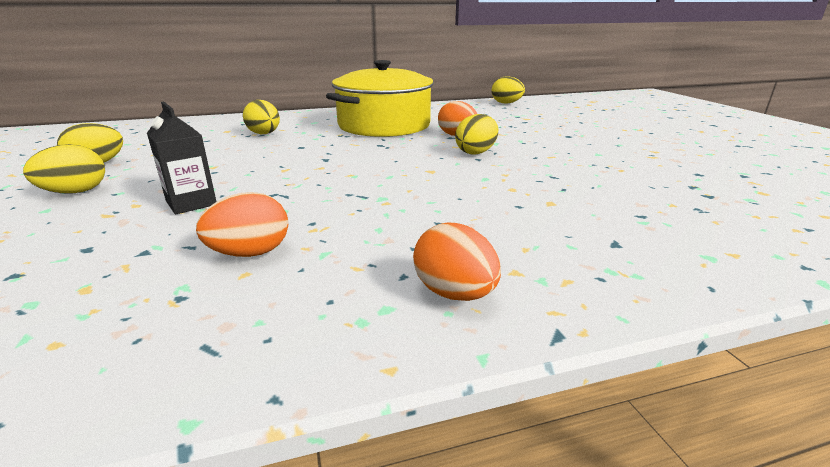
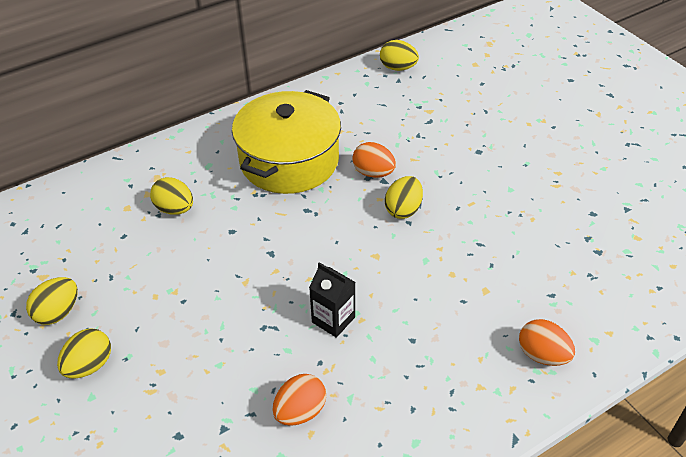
camera: 15 degrees left, 20 degrees up
black carton [147,102,217,214] -> black carton moved to [309,262,355,338]
orange egg [413,222,501,301] -> orange egg moved to [519,319,575,366]

